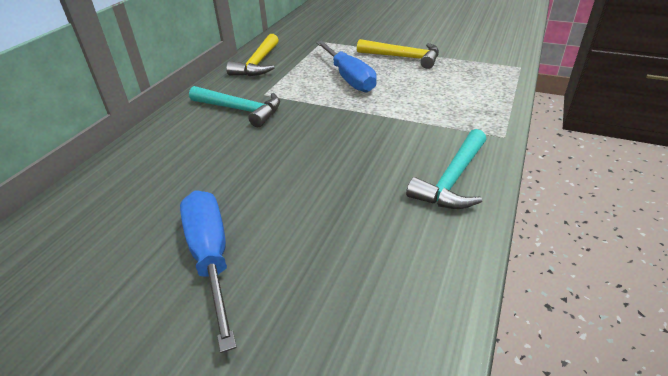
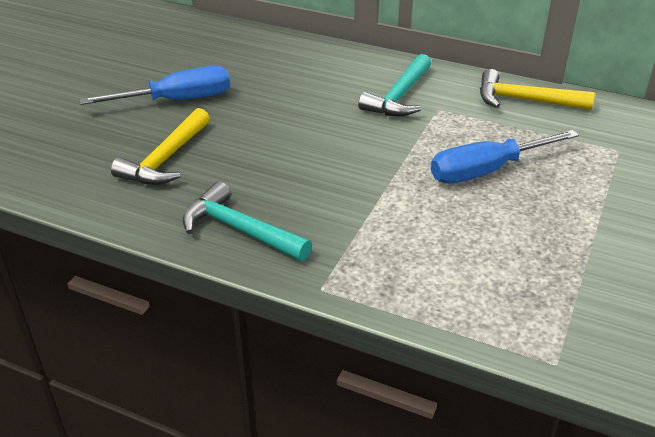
camera: 90 degrees right, 0 degrees up
yellow hammer [357,39,439,69] -> yellow hammer moved to [111,108,210,185]

